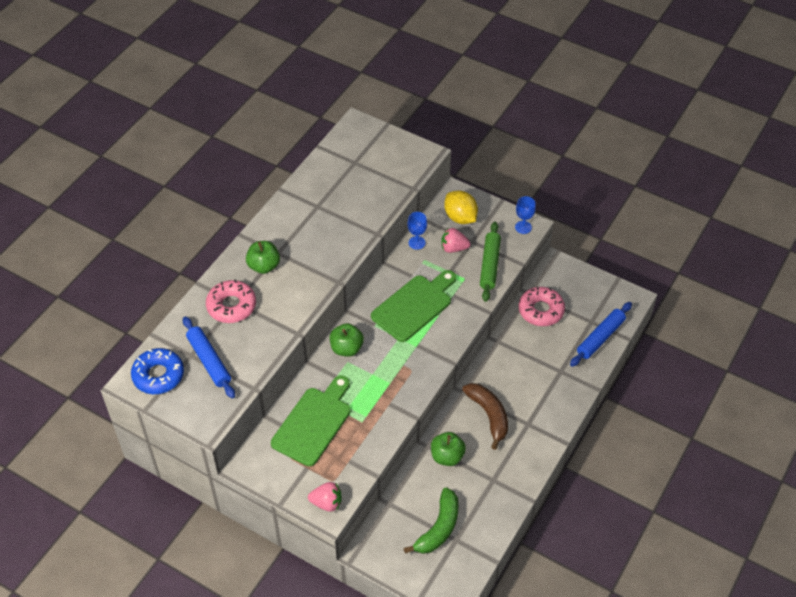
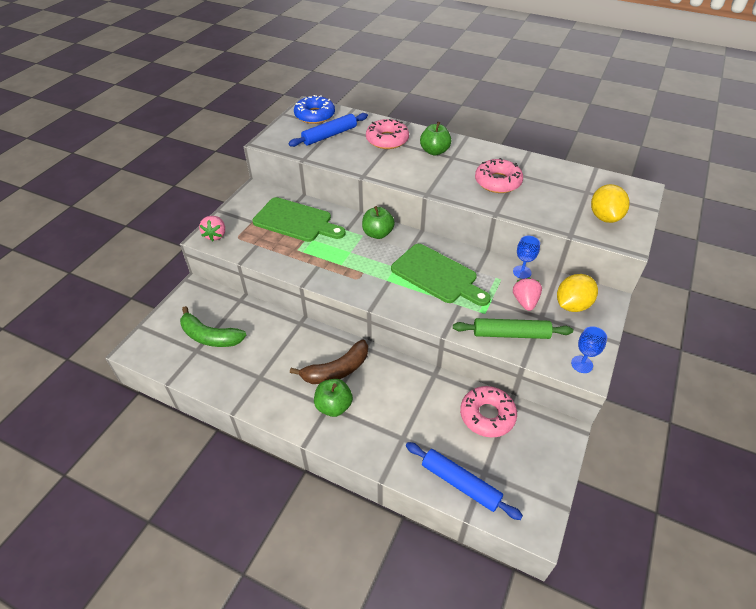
camera: 85 degrees right, 5 degrees down
green apple [431,432,466,466] -> green apple moved to [314,379,353,417]
none -> pink donut [475,158,523,193]
none -> yellow lemon [591,184,630,223]

